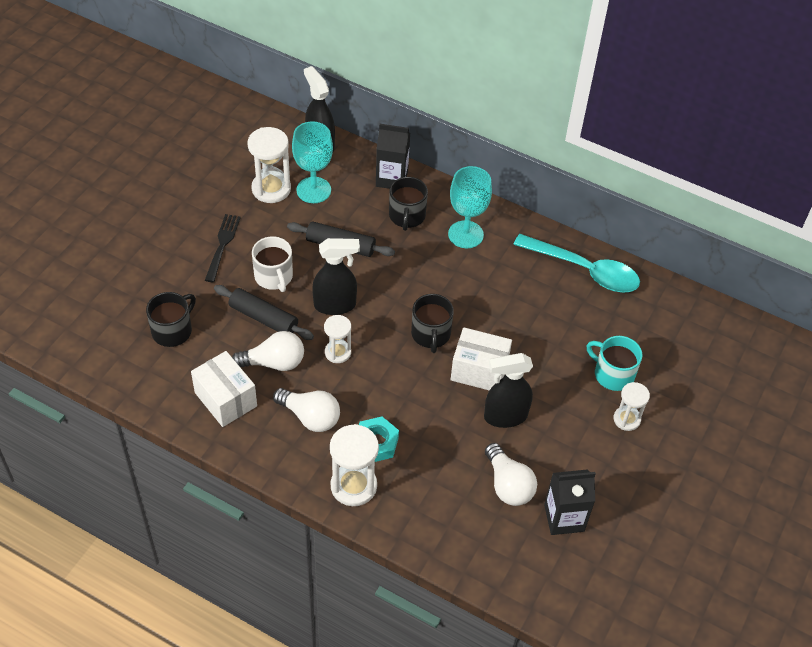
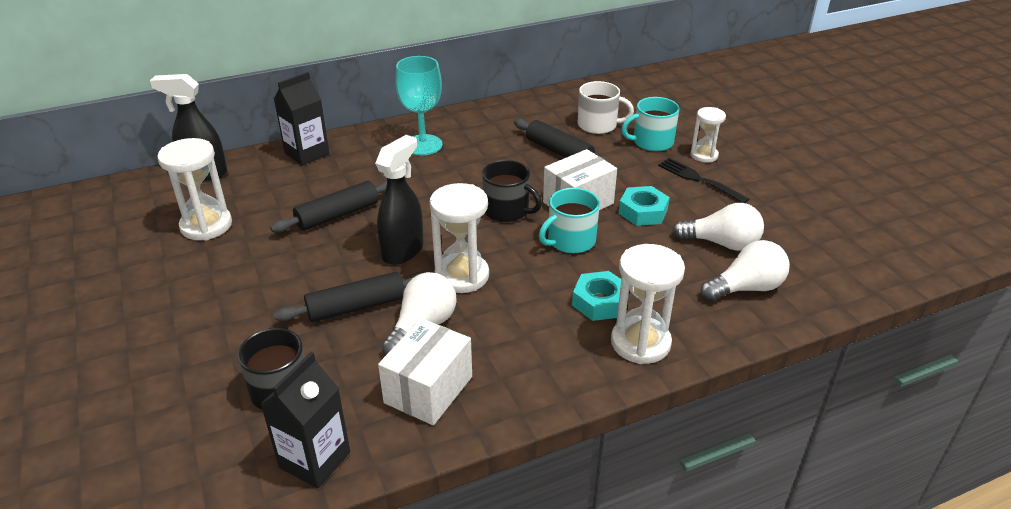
camera: 50 degrees left, 15 degrees down
white box [191,351,257,427] -> white box turned 60 degrees counterclockwise [378,318,472,425]
black fork [205,214,241,282] -> black fork moved to [658,158,750,203]
white mug [252,236,293,292] -> white mug moved to [578,81,634,134]
white light bulb [273,388,340,432] -> white light bulb moved to [701,240,790,301]
turquoise goblet [292,121,333,203] -> none
white hourglass [324,315,351,363] -> white hourglass [430,183,489,293], size x1.62
black mug [389,177,428,231] -> none
black spray bottle [484,353,533,428] -> turquoise nut [619,186,670,226]
turquoise spoon [513,234,640,293] -> none
black carton [544,470,596,535] -> black carton moved to [261,352,350,488]
none -> black rolling pin [514,119,608,162]
none -> turquoise mug [539,188,600,253]

